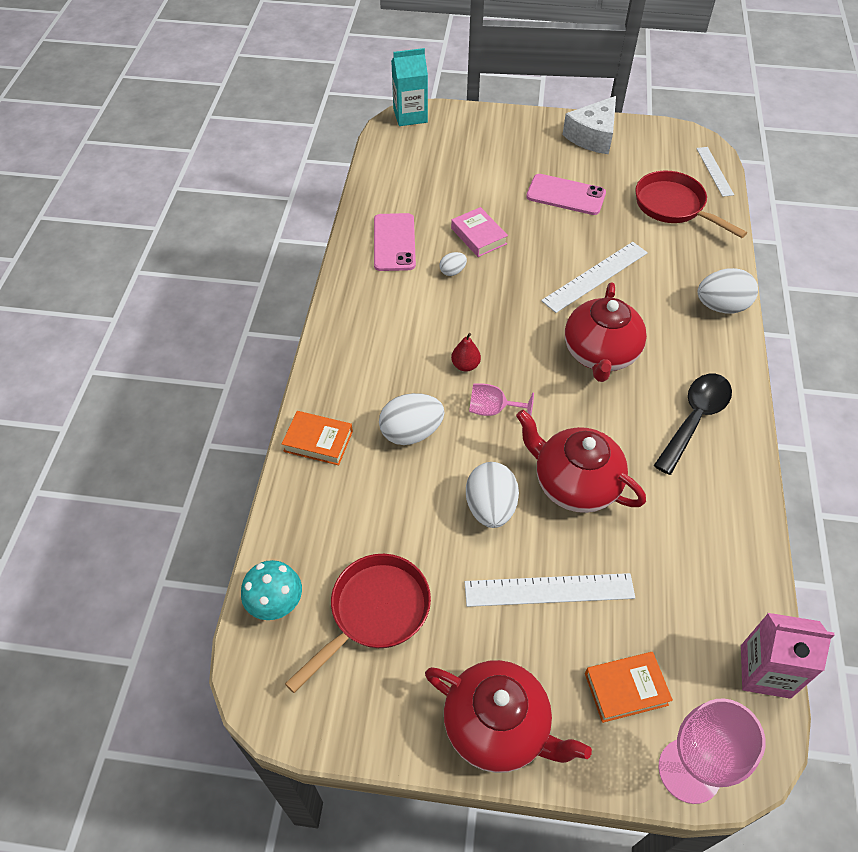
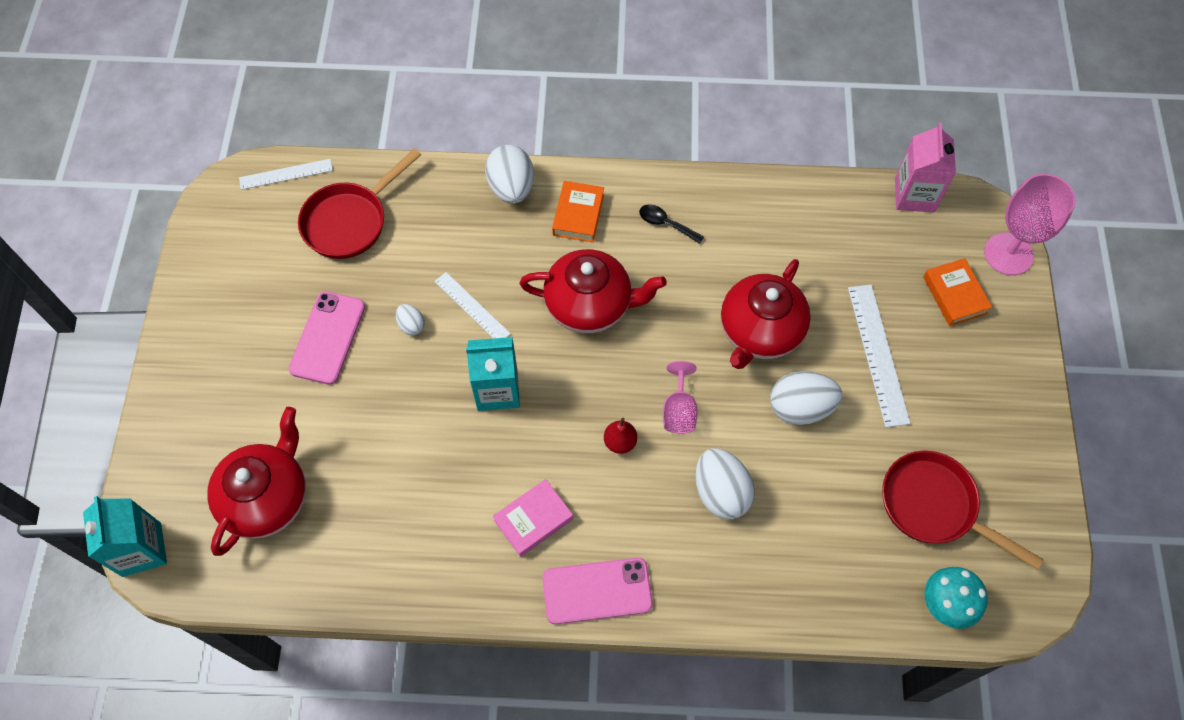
camera: 95 degrees left, 10 degrees up
orange book [282,411,353,465] -> orange book moved to [552,181,604,242]
pink phone [374,213,416,271] -> pink phone moved to [542,558,653,624]
red teapot [425,660,592,773] -> red teapot moved to [207,407,306,556]
white egg [439,252,467,276] -> white egg moved to [396,304,425,335]
pink book [451,207,508,257] -> pink book moved to [493,479,573,557]
white ruler [541,242,648,313] -> white ruler [435,272,511,338], size x0.64
white cheese [562,96,616,154] -> none
black spoon [654,374,732,475] -> black spoon [639,204,704,244], size x0.53
none -> turquoise carton [466,337,520,411]

